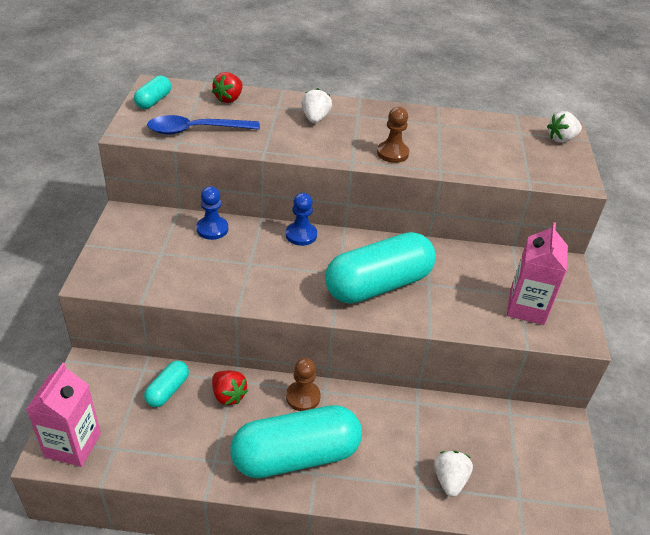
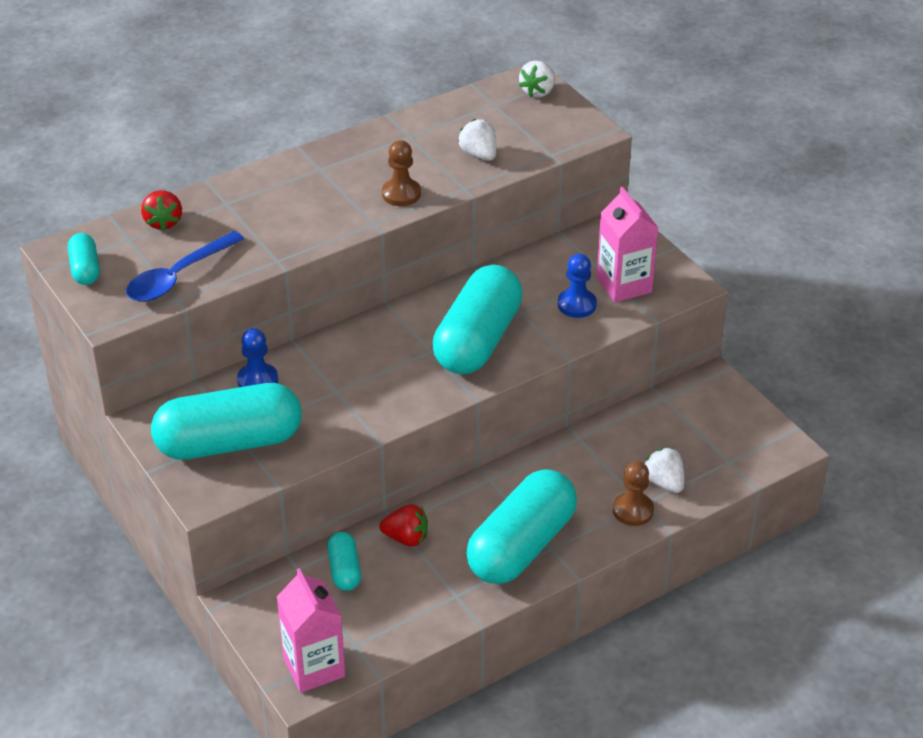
camera: 35 degrees left, 0 degrees up
blue pawn [286,193,317,246] -> blue pawn moved to [558,254,597,318]
brown pawn [286,358,321,411] -> brown pawn moved to [613,461,654,526]
white strawberry [301,88,332,123] -> white strawberry moved to [458,119,496,160]
none -> turquoise capsule [151,383,302,460]

